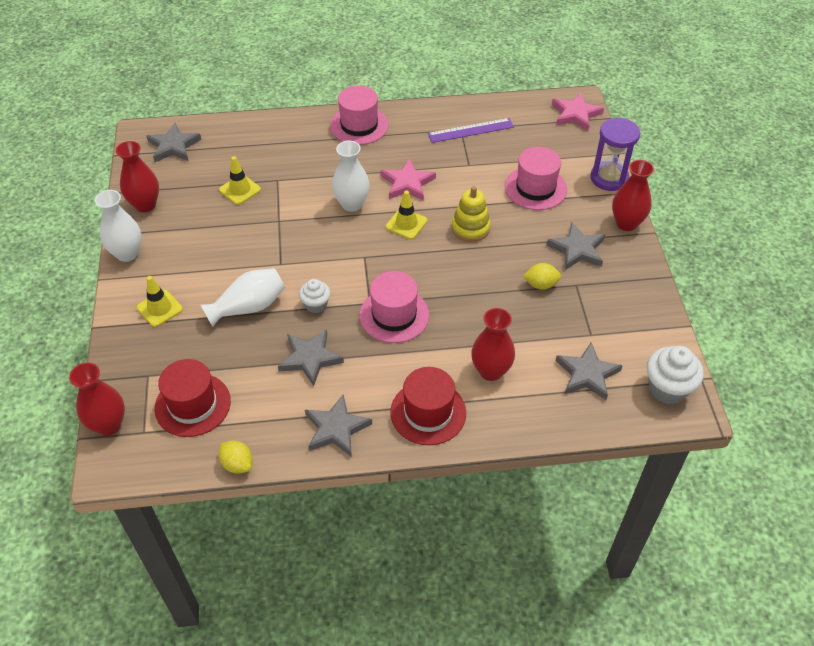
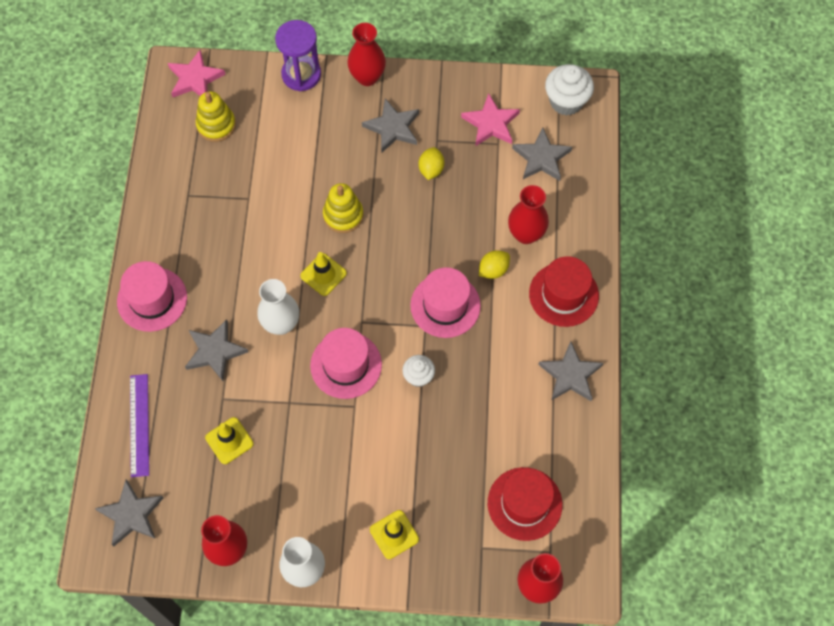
camera: 80 degrees left, 15 degrees up
white vase [201,268,285,327] -> none
yellow lemon [219,441,253,474] -> yellow lemon moved to [479,250,510,279]
grey star [278,329,344,386] -> grey star moved to [185,319,248,381]
pink star [381,158,436,201] -> pink star moved to [461,93,520,146]
purple ruler [428,118,514,143] -> purple ruler moved to [130,374,149,477]
pink hat [505,147,567,210] -> pink hat moved to [310,328,382,399]
none -> yellow stacking toy [196,91,236,142]

